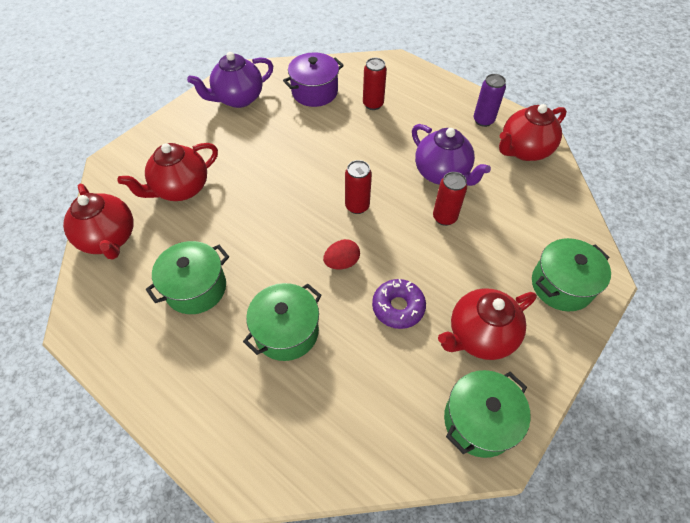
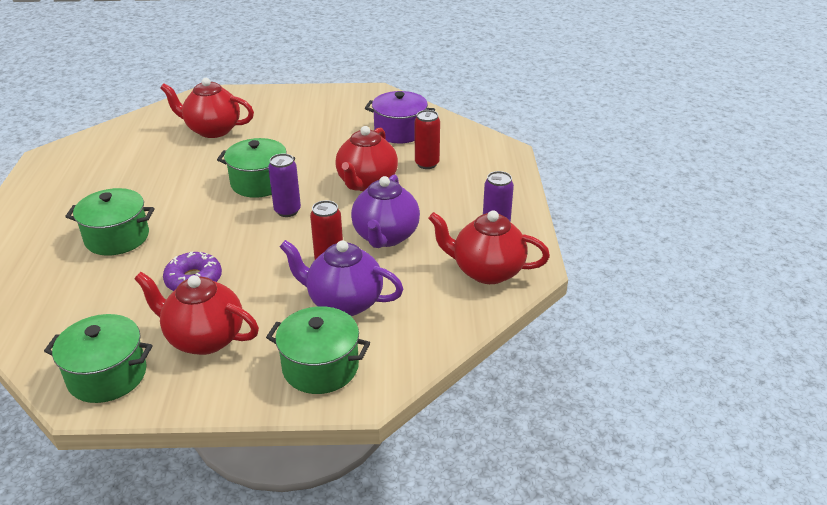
camera: 50 degrees right, 20 degrees down
red teapot [63,184,134,260] -> red teapot moved to [335,126,398,191]
green pot [146,241,229,314] -> green pot moved to [217,138,295,198]
purple teapot [187,52,273,108] -> purple teapot moved to [280,240,403,316]
red egg [323,239,360,270] -> none
red can [345,160,372,214] -> purple can [268,154,301,217]

